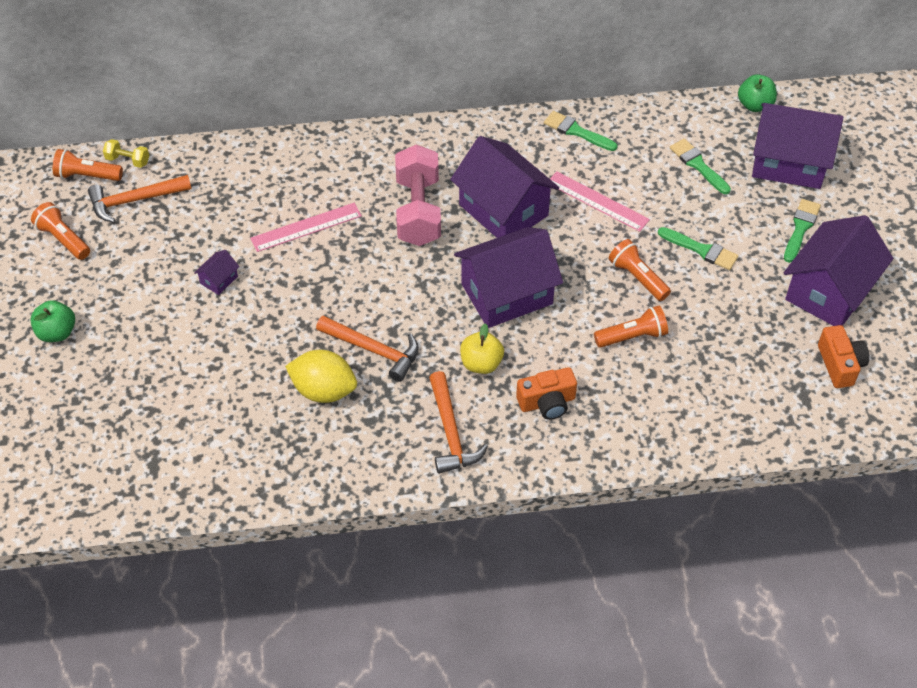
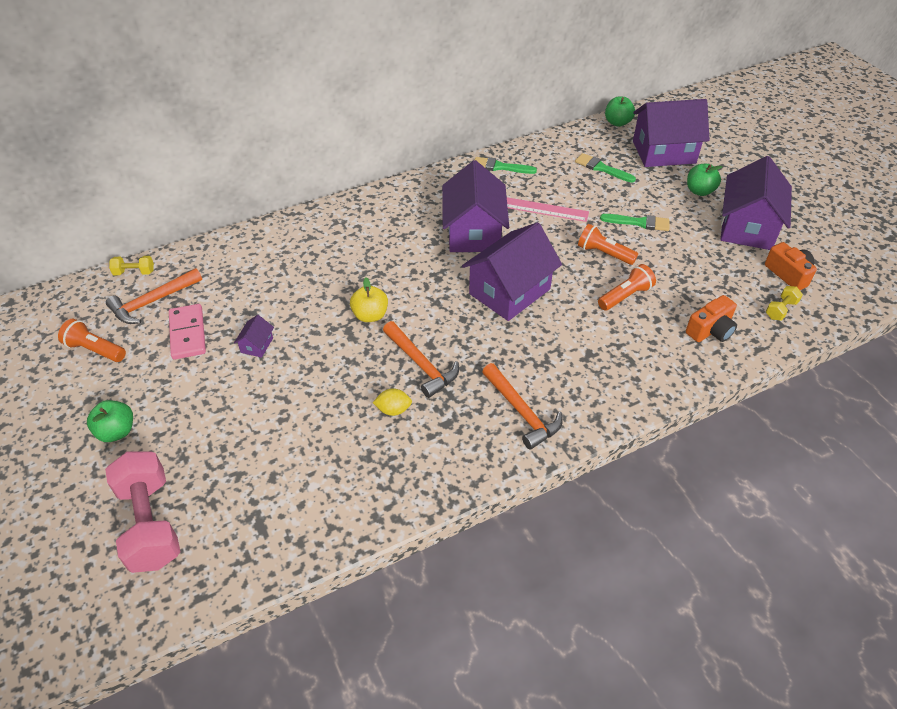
camera: 20 degrees left, 5 degrees down
orange flashlight [53,149,123,181] -> none
pink ruler [250,203,362,252] -> none
yellow lemon [285,350,357,403] -> yellow lemon [373,388,412,416], size x0.55
orange hammer [316,316,419,382] -> orange hammer turned 45 degrees clockwise [383,321,459,398]
pink dumbbell [395,145,441,246] -> pink dumbbell moved to [105,452,180,573]
purple house [450,136,559,238] -> purple house turned 60 degrees clockwise [442,160,509,252]
yellow apple [460,323,504,374] -> yellow apple moved to [350,278,388,322]
orange camera [516,367,577,420] -> orange camera moved to [686,295,737,342]
green brush [784,199,821,263] -> green apple [687,164,723,196]
none -> pink domino [169,304,206,360]
none -> yellow dumbbell [766,286,803,321]

